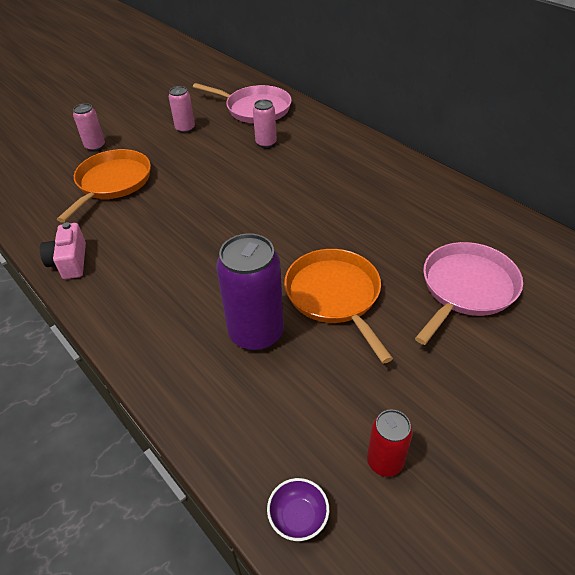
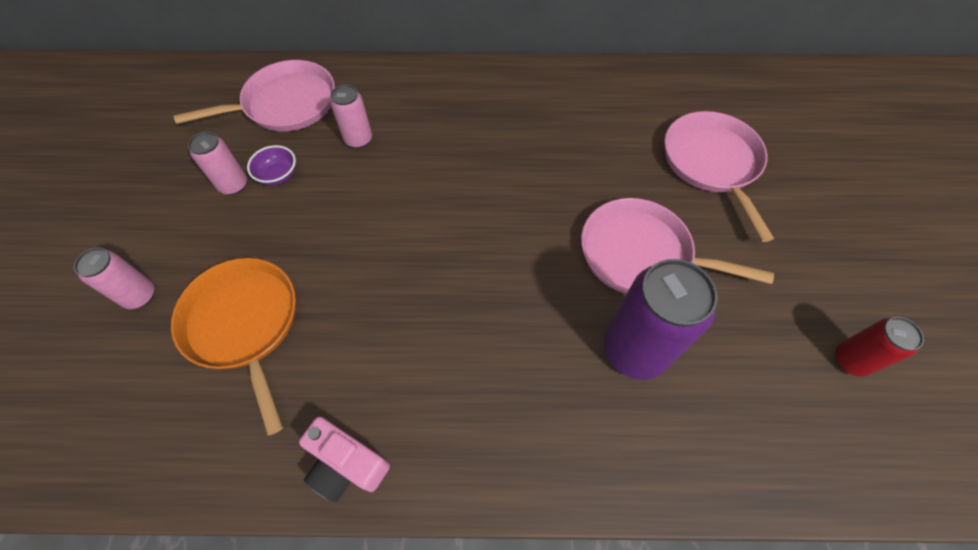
camera: 50 degrees left, 15 degrees up
purple bowl [267,478,329,541] -> purple bowl moved to [247,145,296,186]
orange pan [284,249,393,363] -> pink pan [581,198,774,294]

